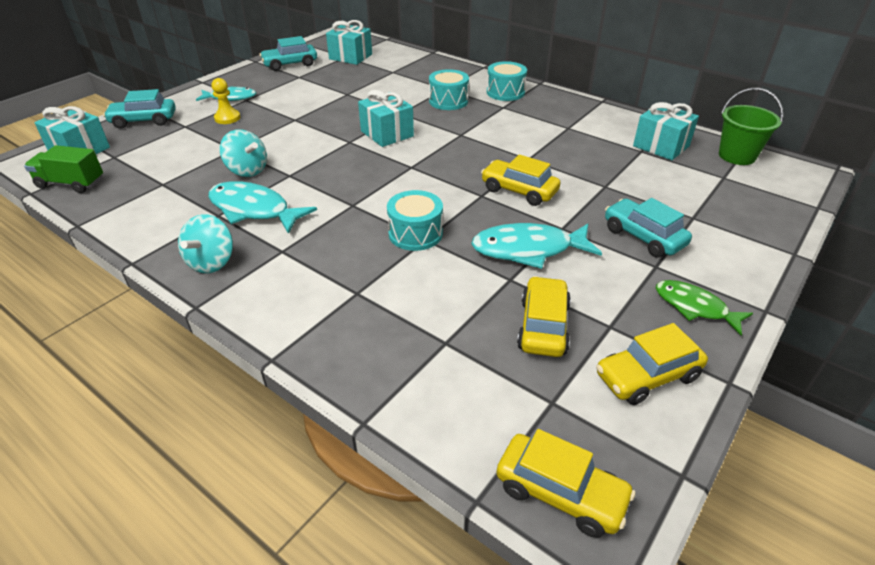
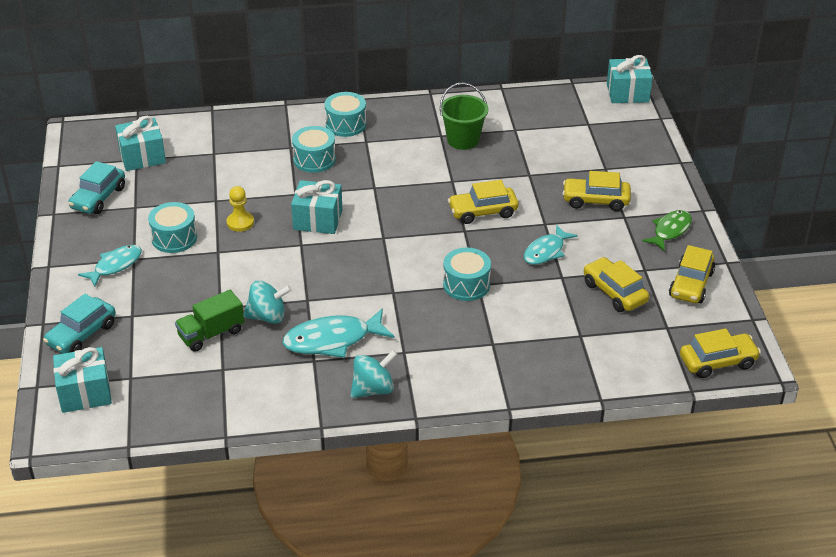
camera: 45 degrees left, 0 degrees up
green truck [24,145,103,193] -> green truck moved to [175,290,244,352]
turquoise spinning top [178,214,233,273] -> turquoise spinning top turned 90 degrees counterclockwise [351,350,398,398]
yellow pawn [212,78,241,124] -> yellow pawn moved to [227,186,254,232]
turquoise fish [471,223,602,269] -> turquoise fish [524,225,577,265], size x0.66
turquoise car [605,198,692,258] -> yellow car [562,171,631,211]
turquoise gift [633,102,699,160] -> turquoise gift moved to [607,55,653,103]
green fish [656,280,753,335] -> green fish turned 135 degrees clockwise [642,210,692,252]
green bucket [719,88,784,165] -> green bucket moved to [440,82,488,150]
none -> turquoise drum [148,202,197,253]

